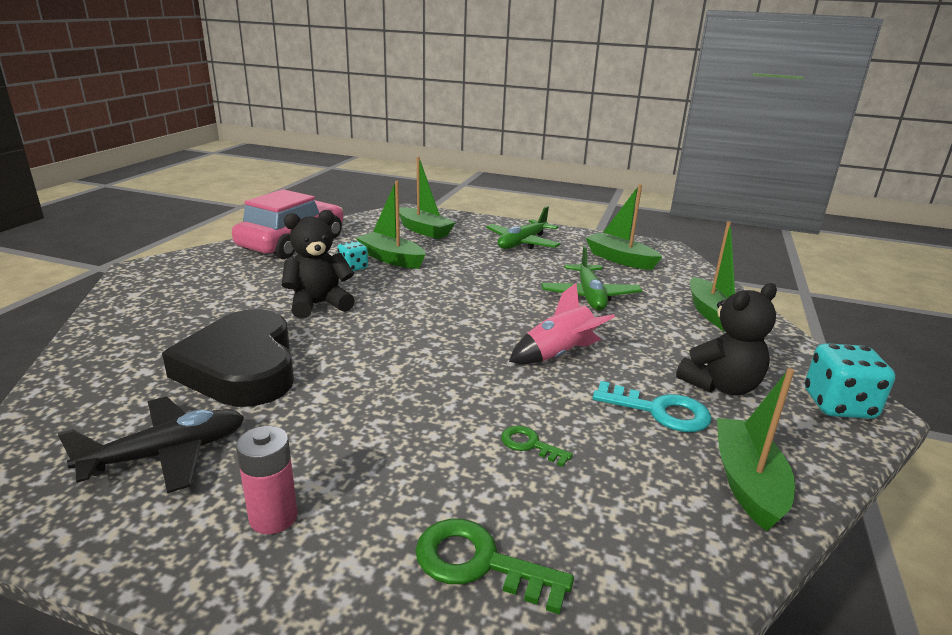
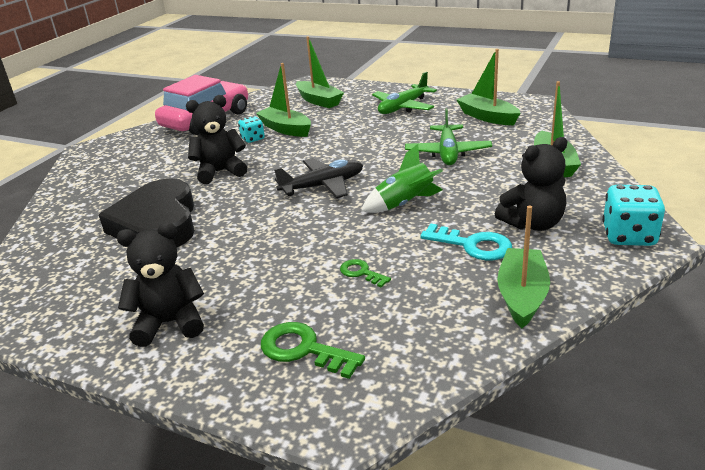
camera: 10 degrees right, 5 degrees up
black plane [58,397,245,493] -> black plane moved to [274,158,363,198]
pink battery [236,426,298,534] -> black teddy bear [117,222,204,347]
pink rocket [509,283,615,364] -> green rocket [361,144,443,213]

